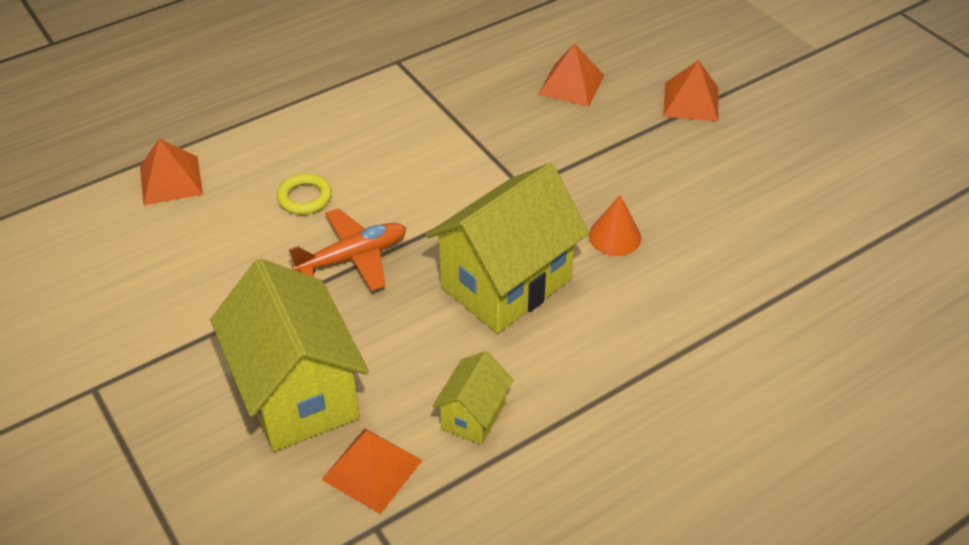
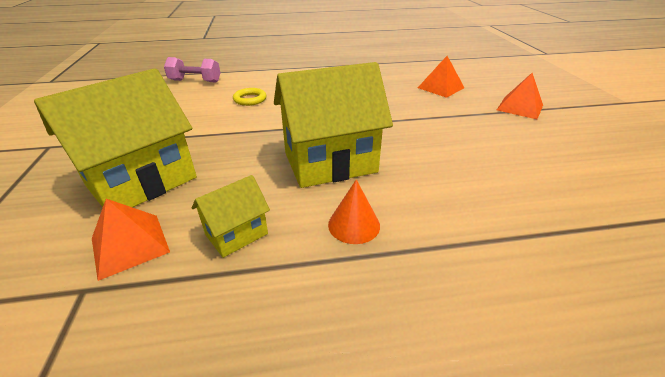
camera: 25 degrees right, 10 degrees down
orange pyramid [140,139,203,205] -> pink dumbbell [164,57,220,83]
yellow house [210,259,369,451] -> yellow house turned 45 degrees clockwise [34,68,197,207]
orange plane [289,208,406,291] -> none
orange cone [589,195,641,256] -> orange cone moved to [328,179,380,244]

